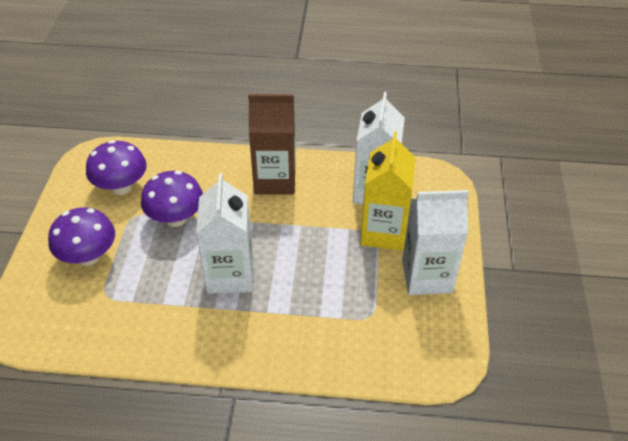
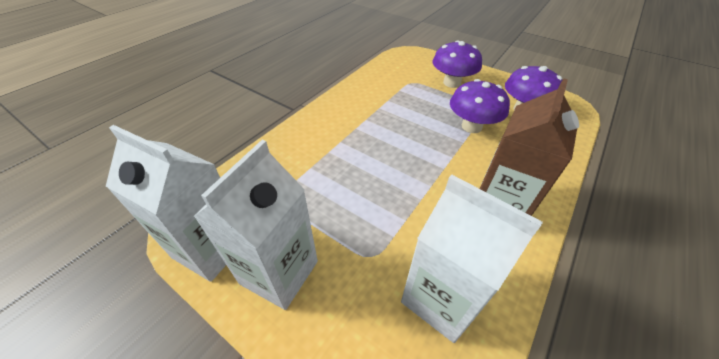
camera: 120 degrees right, 0 degrees up
white carton [196,173,253,294] -> white carton moved to [106,125,226,282]
yellow carton [360,131,416,251] -> none

